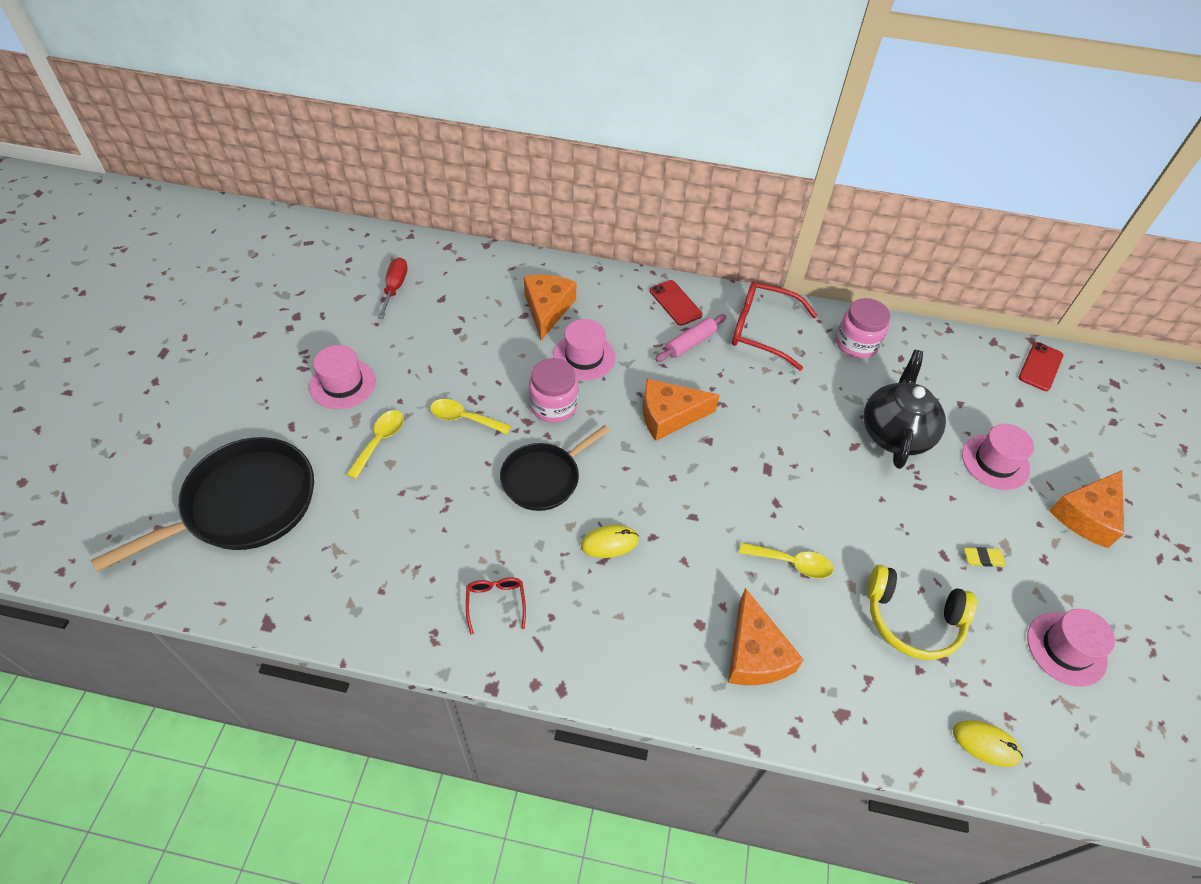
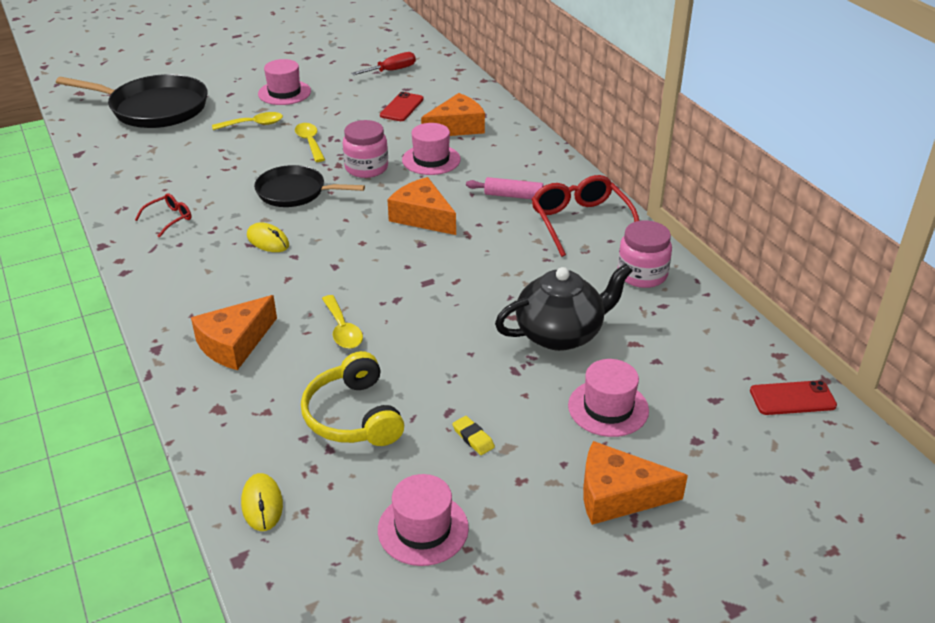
camera: 55 degrees right, 15 degrees down
red phone [650,280,703,326] -> red phone moved to [380,92,424,121]

